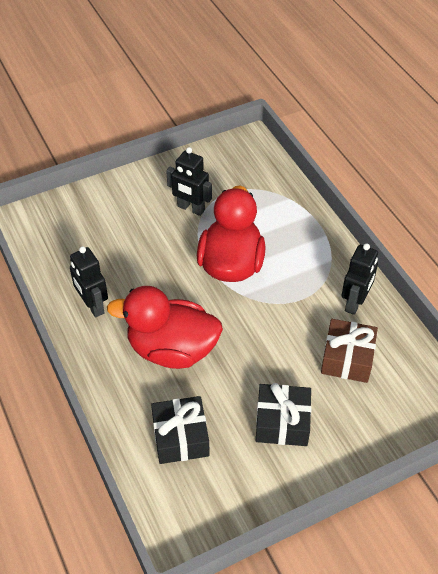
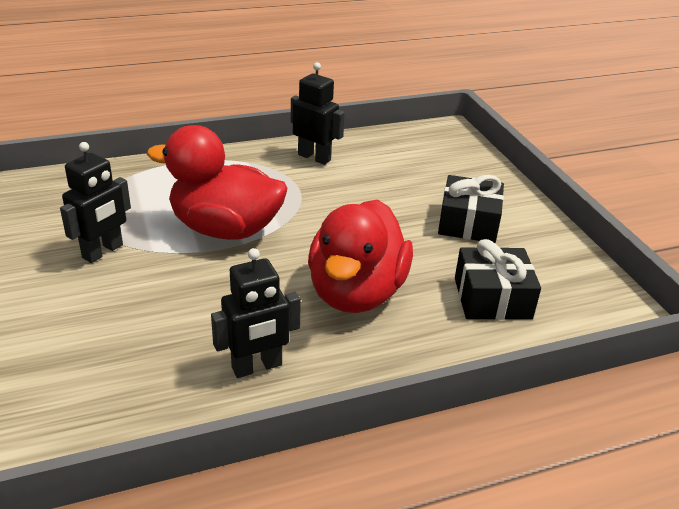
camera: 85 degrees left, 15 degrees down
brown gift [321,319,378,383] -> none

